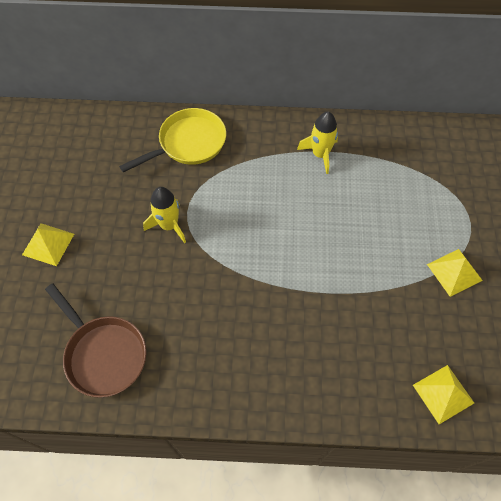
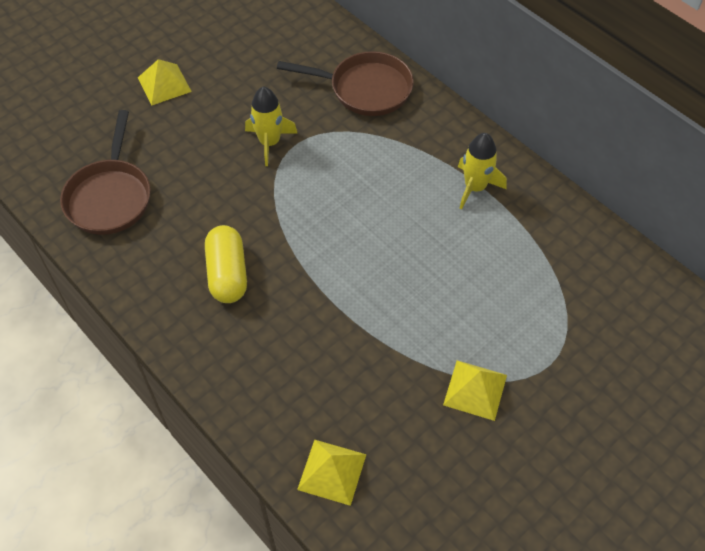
camera: 45 degrees right, 5 degrees down
yellow pan [119,108,226,172] -> brown pan [277,51,414,116]
none -> yellow capsule [205,225,247,303]

